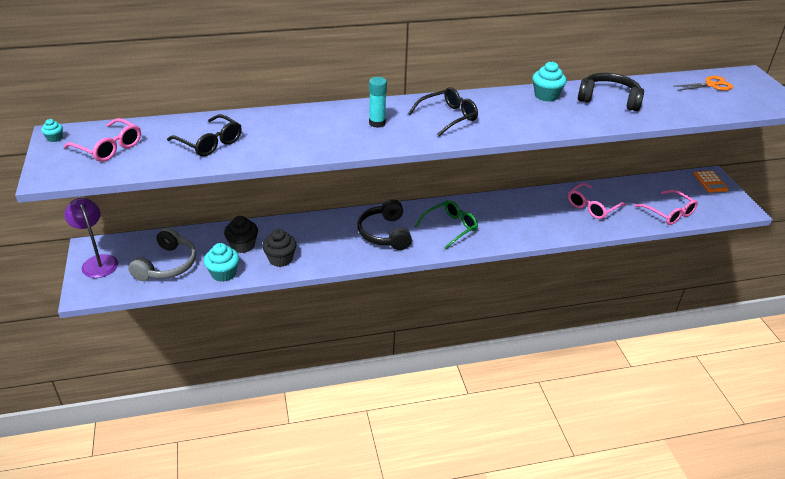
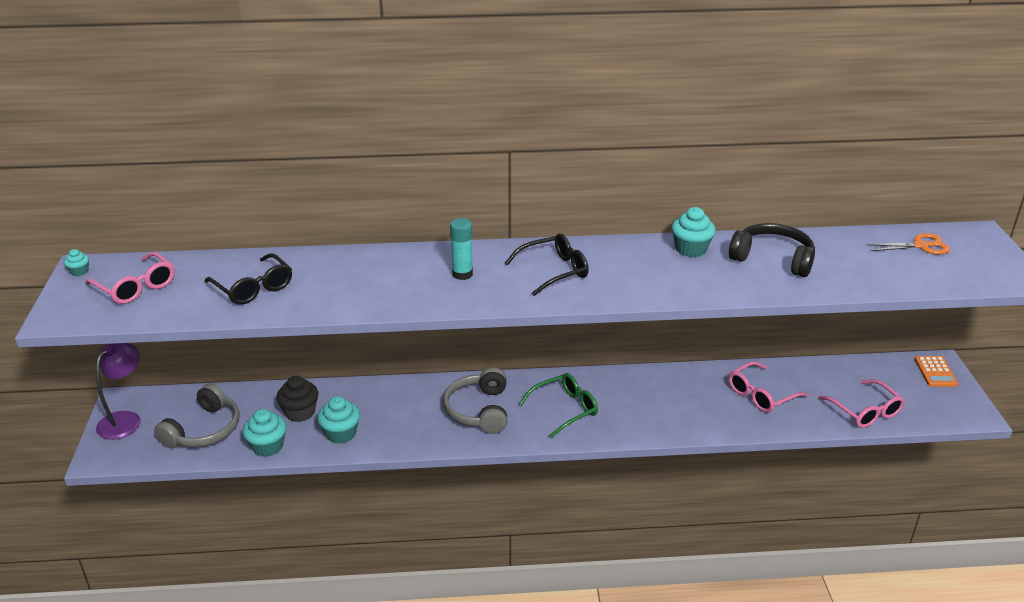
camera: 10 degrees right, 5 degrees down
purple lamp [64,198,118,278] -> purple lamp turned 45 degrees clockwise [96,343,141,440]
black cupcake [262,229,297,267] -> turquoise cupcake [317,396,360,444]
black headphones [357,199,412,250] -> grey headphones [443,367,507,434]

